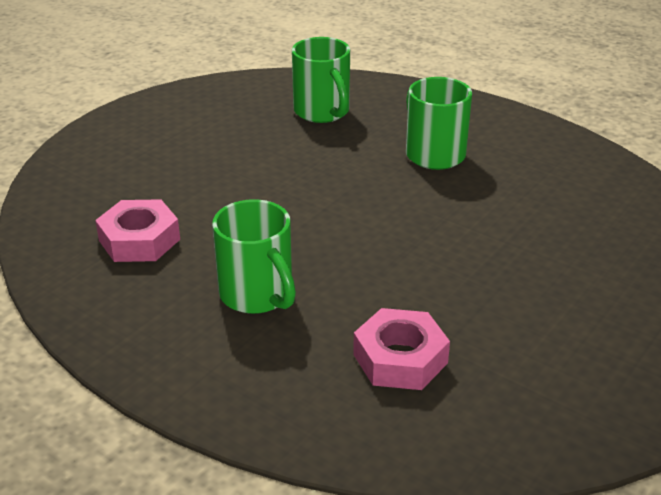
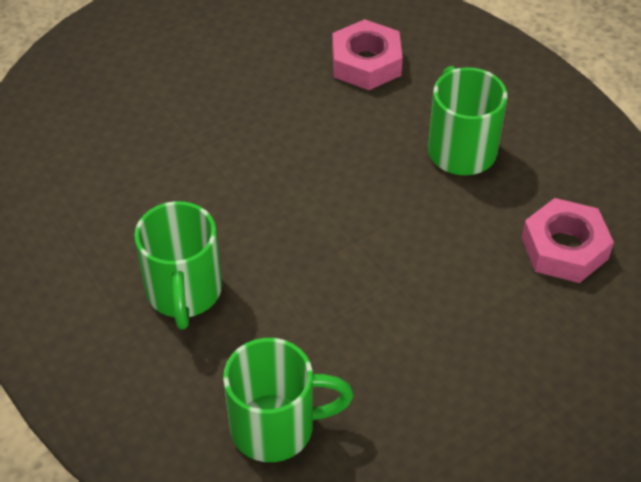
camera: 160 degrees left, 15 degrees up
green mug [292,37,350,123] -> green mug turned 90 degrees clockwise [223,338,354,462]

